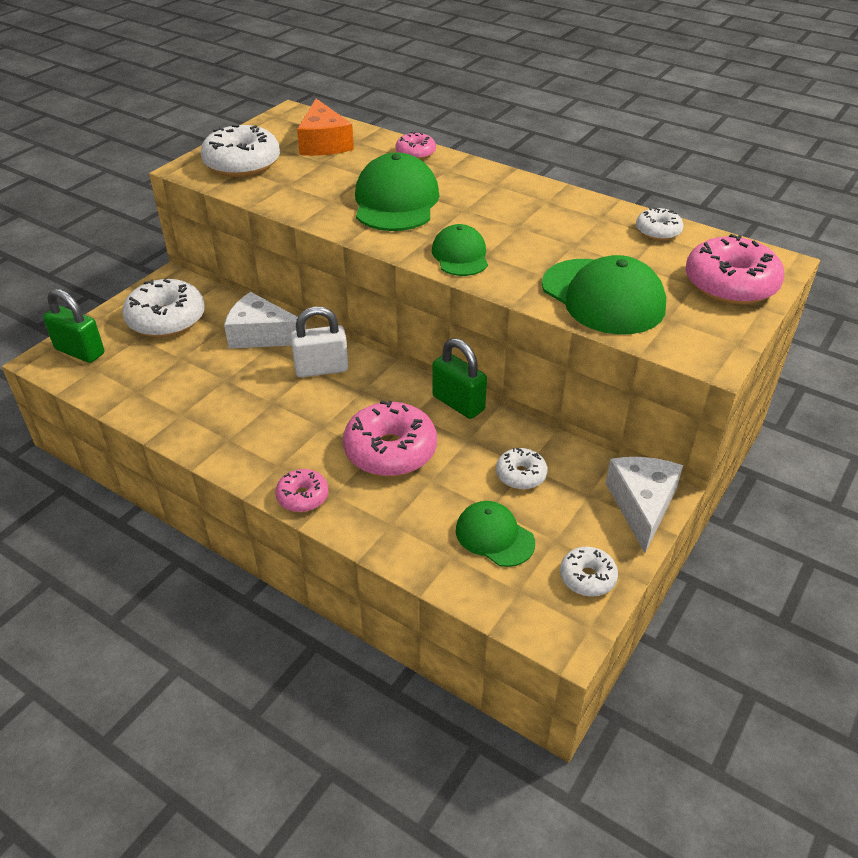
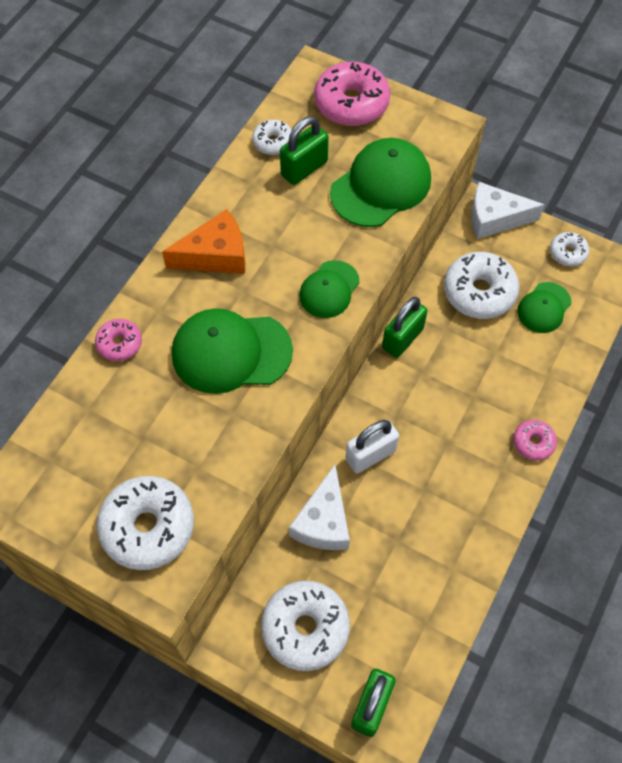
camera: 95 degrees left, 20 degrees up
white padlock [290,307,348,377] -> white padlock turned 75 degrees clockwise [346,420,399,473]
orange cheese [297,99,354,156] -> orange cheese moved to [162,209,245,274]
pink donut [343,400,437,476] -> none
green cap [432,224,488,276] -> green cap turned 45 degrees counterclockwise [299,260,360,318]
white donut [496,448,547,490] -> white donut [444,252,519,319], size x1.87
none -> green padlock [280,116,329,185]

